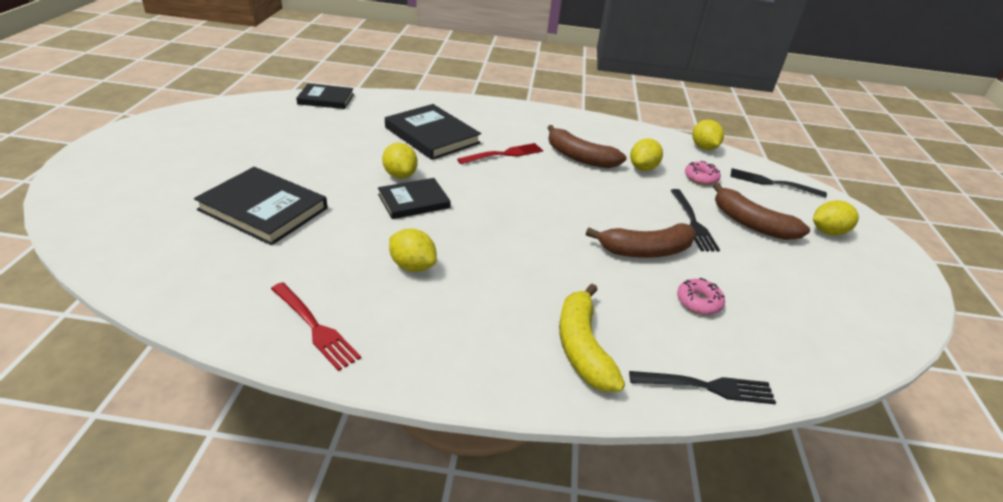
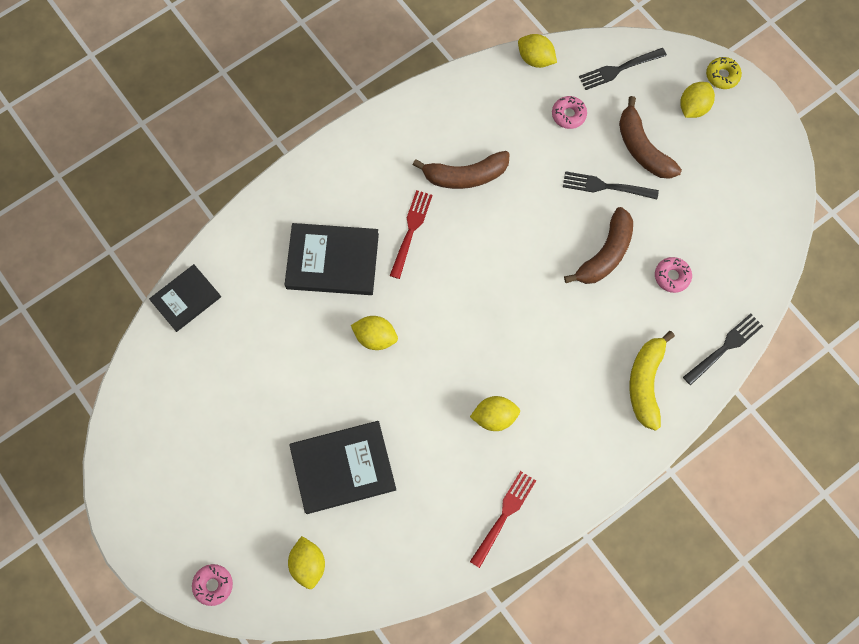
camera: 40 degrees left, 35 degrees up
red fork [271,282,361,371] -> red fork turned 60 degrees counterclockwise [470,471,536,568]
black book [378,178,451,219] -> none
yellow banana [559,284,625,392] -> yellow banana turned 60 degrees clockwise [630,331,675,431]
yellow lemon [630,138,663,171] -> yellow lemon moved to [288,536,325,589]
black fork [670,189,720,251] -> black fork turned 150 degrees clockwise [563,171,659,199]
brown banana [713,183,810,240] -> brown banana turned 60 degrees clockwise [619,96,682,179]
none -> pink donut [192,564,233,606]
none -> yellow donut [706,57,742,89]

